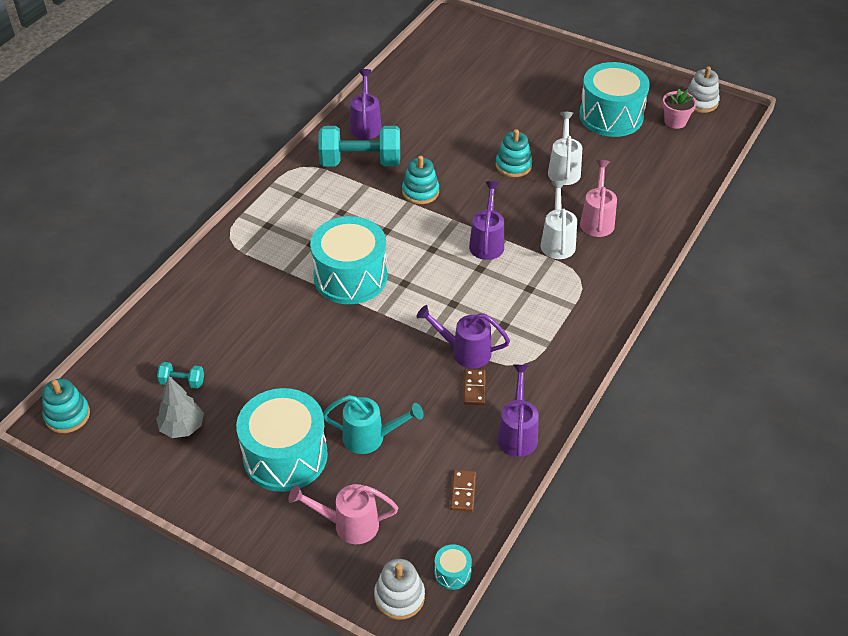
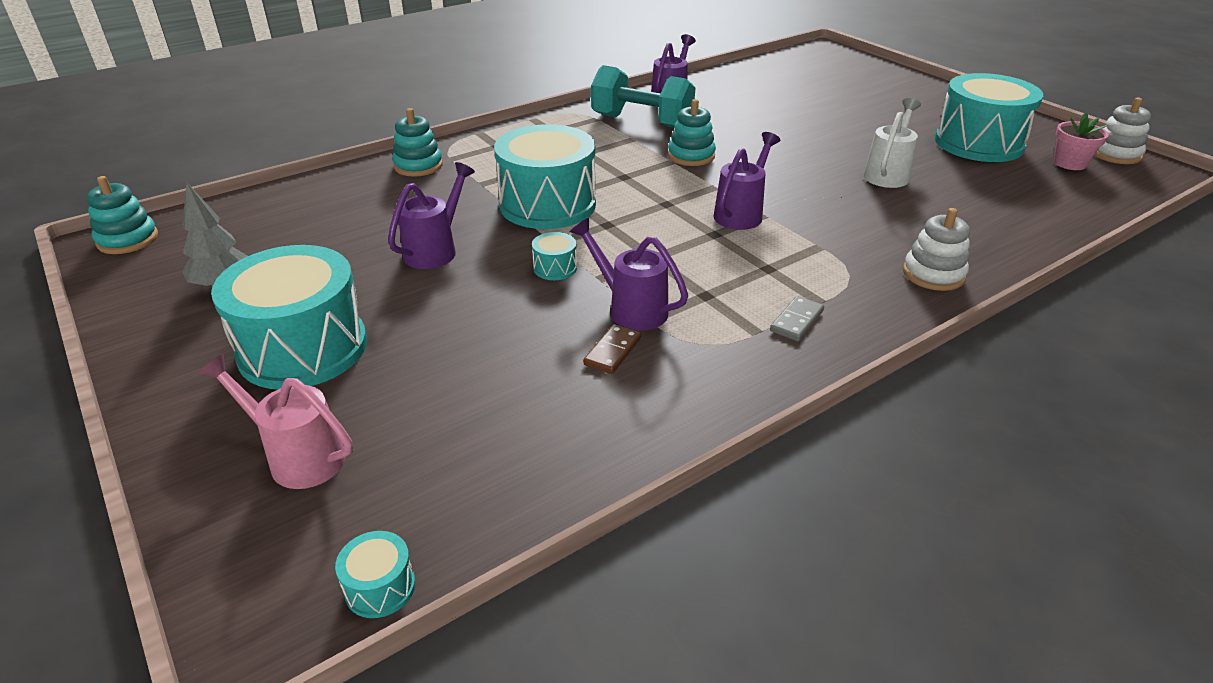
camera: 25 degrees right, 10 degrees down
turquoise dumbbell [157,362,204,389] -> none
turquoise watering can [323,395,424,454] -> none
white stacking toy [374,559,425,620] -> white stacking toy moved to [903,208,970,291]
brown domino [450,470,476,512] -> none
turquoise stacking toy [495,129,532,177] -> turquoise stacking toy moved to [392,108,443,177]
purple watering can [497,364,539,457] -> purple watering can moved to [388,162,475,269]
white watering can [541,181,577,259] -> none
pink watering can [580,160,617,237] -> none
none -> turquoise drum [532,232,577,280]
none -> grey domino [770,296,824,341]

